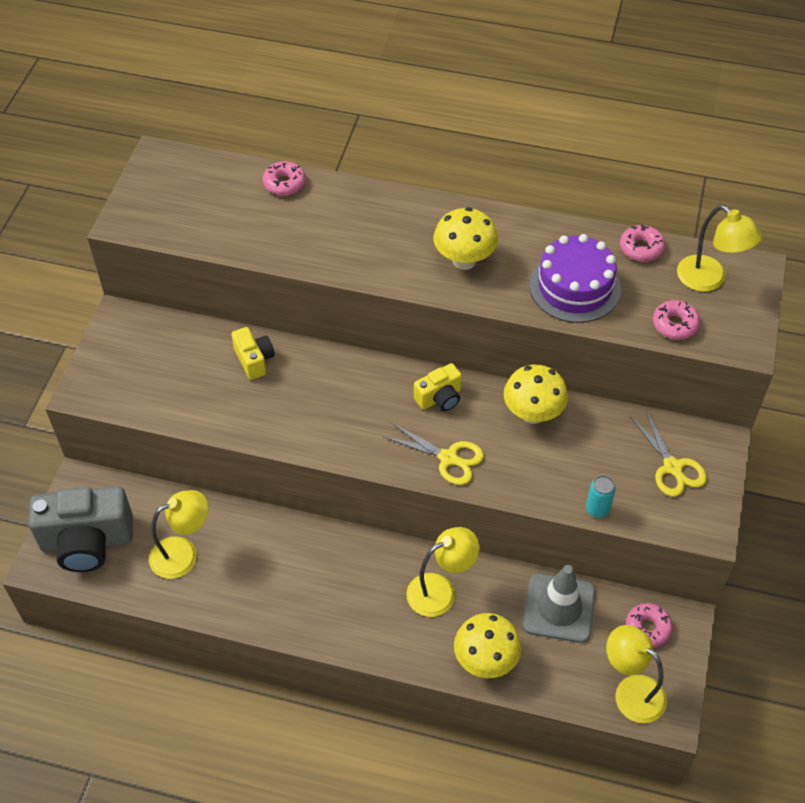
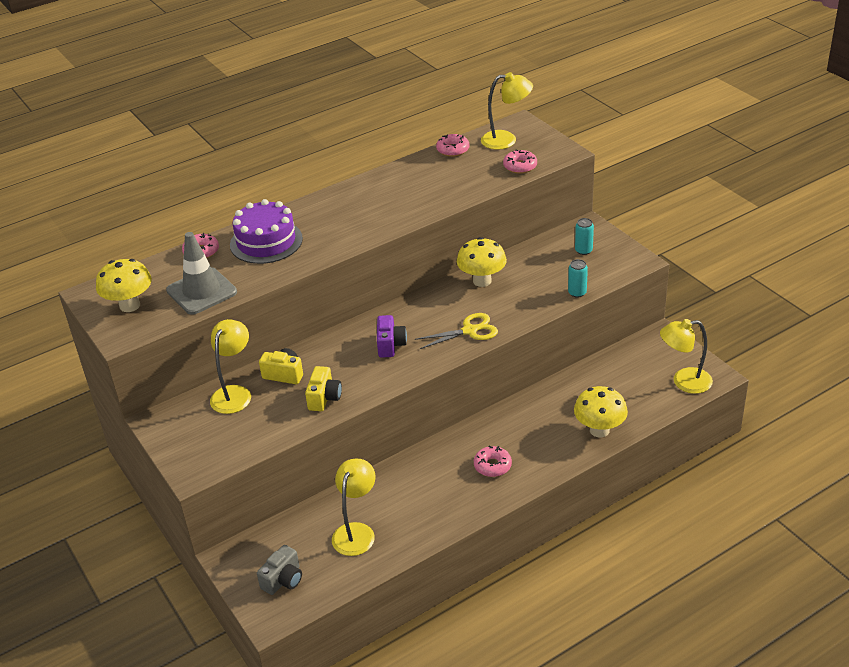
camera: 45 degrees left, 15 degrees down
grey camera [28,486,133,572] -> grey camera [257,545,302,595], size x0.51
yellow lamp [406,527,480,617] -> yellow lamp moved to [210,319,251,414]
yellow camera [414,363,462,411] -> yellow camera moved to [305,366,342,411]
yellow mushroom [434,207,498,270] -> yellow mushroom moved to [96,259,152,312]
grey traffic cone [523,565,596,643] -> grey traffic cone moved to [166,232,237,315]
purple cake [529,234,621,323] -> purple cake moved to [230,199,303,264]
pink donut [626,603,673,647] -> pink donut moved to [474,446,512,477]
yellow scissors [630,410,707,497] -> turquoise can [575,218,594,255]
none -> purple camera [377,315,407,358]

